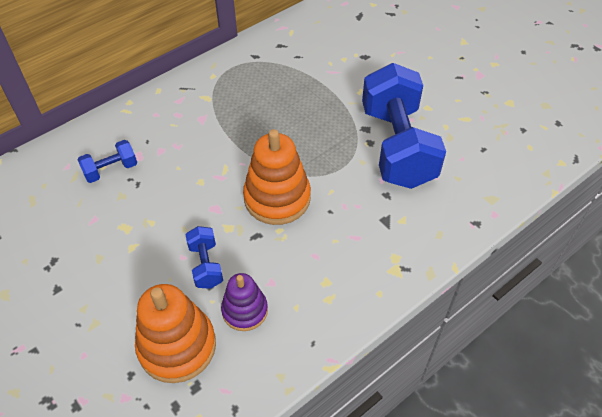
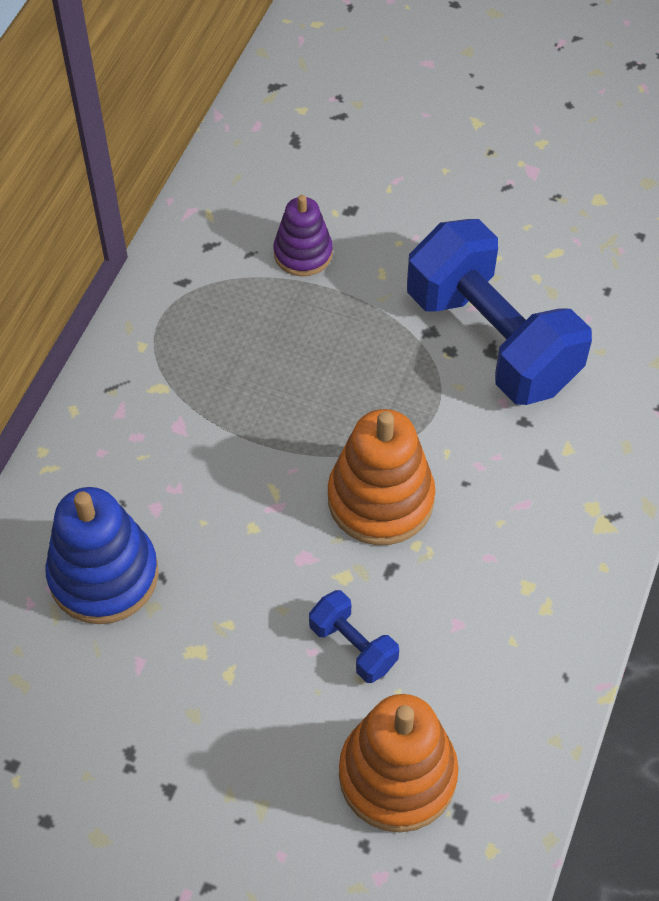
camera: 30 degrees left, 5 degrees up
blue dumbbell [78,140,137,183] -> blue stacking toy [45,487,158,624]
purple stacking toy [221,273,268,331] -> purple stacking toy moved to [274,195,333,276]

